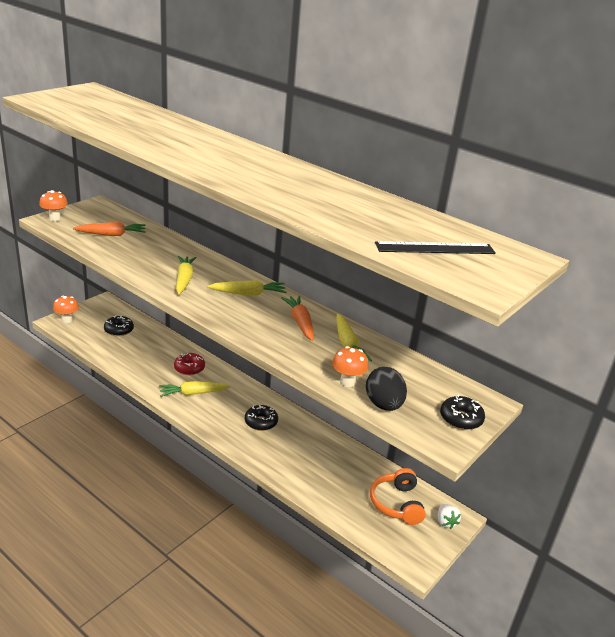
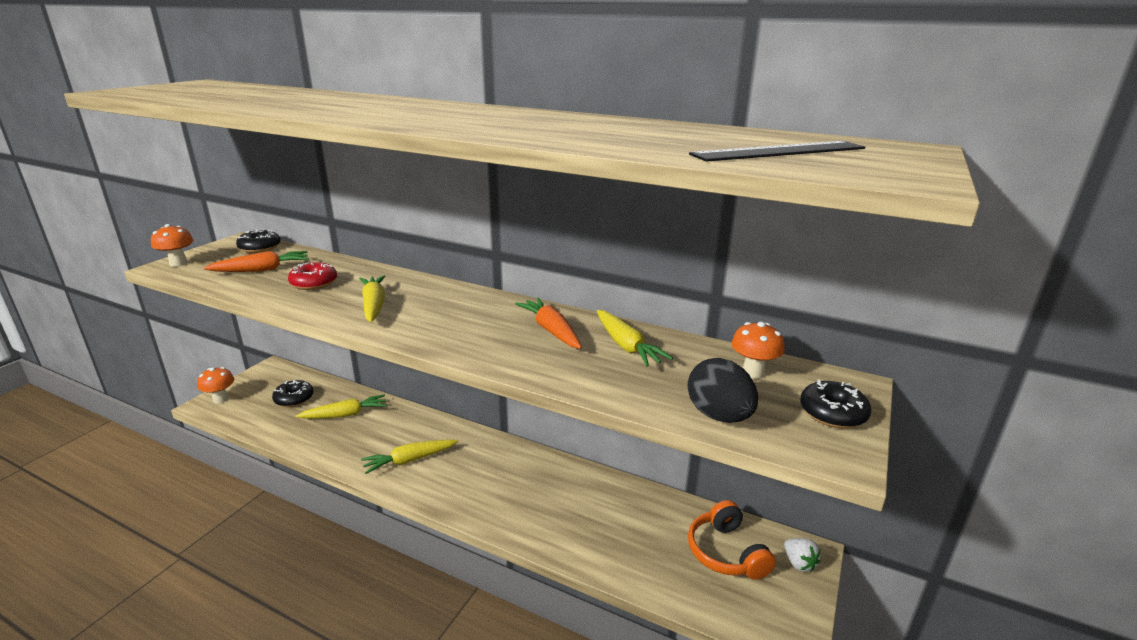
camera: 10 degrees left, 5 degrees down
red donut [174,353,205,375] -> red donut moved to [288,262,337,290]
yellow carrot [207,280,286,296] -> yellow carrot moved to [296,394,387,419]
black donut [245,405,278,431] -> black donut moved to [236,230,281,253]
orange mushroom [332,346,368,387] -> orange mushroom moved to [731,322,785,379]

